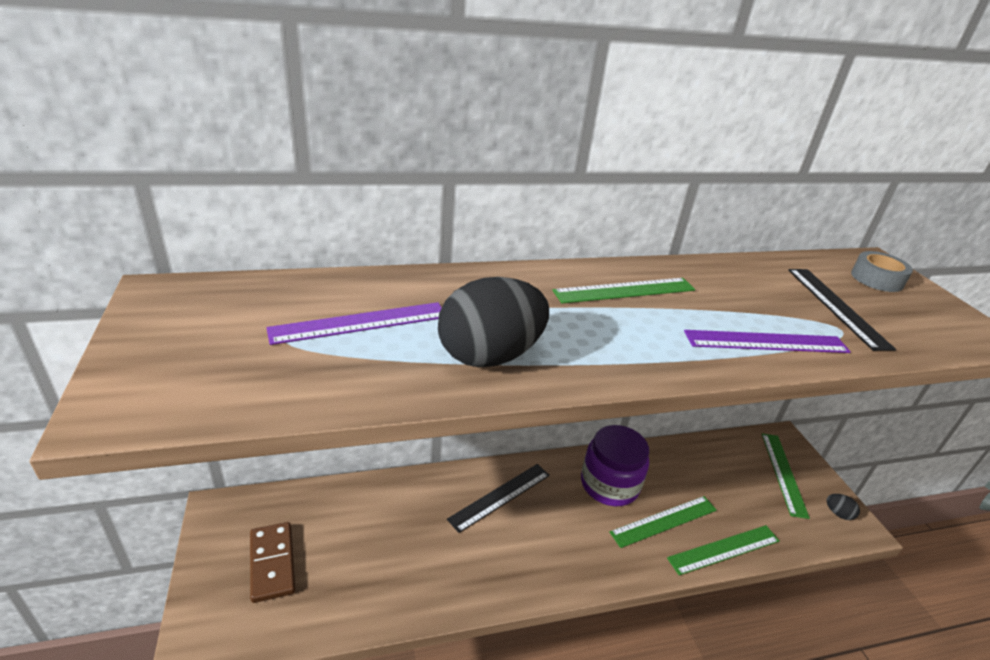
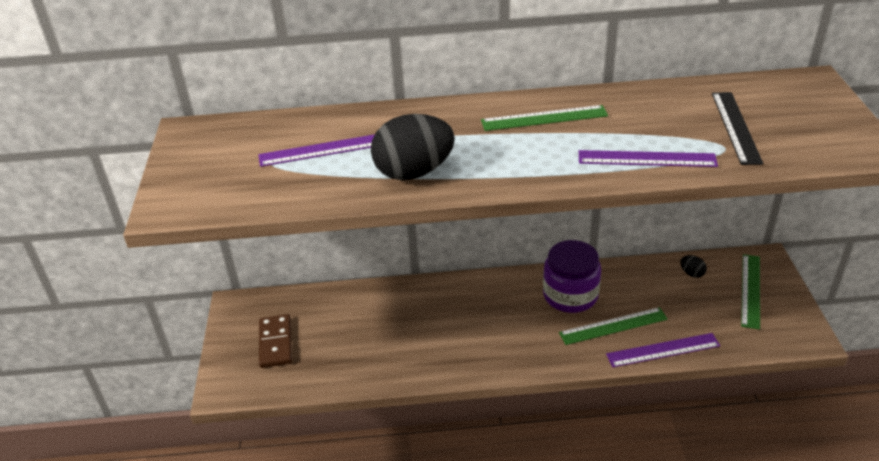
camera: 15 degrees right, 5 degrees up
black ruler [447,464,550,533] -> none
green ruler [667,525,779,575] -> purple ruler [606,333,720,367]
black egg [827,494,860,520] -> black egg moved to [680,255,707,278]
grey tape [851,251,913,292] -> none

